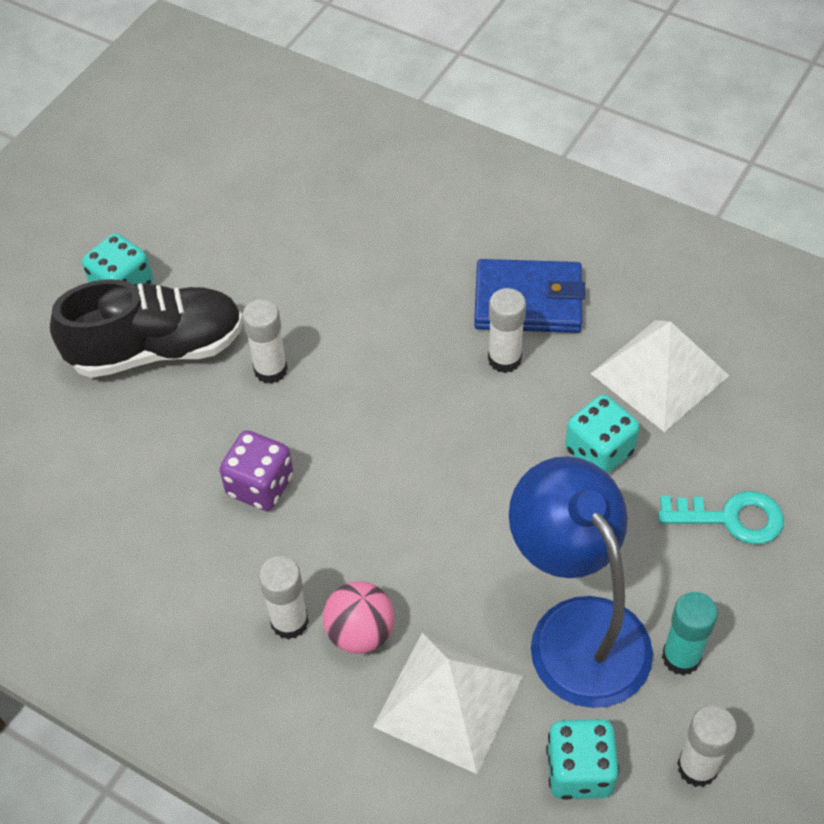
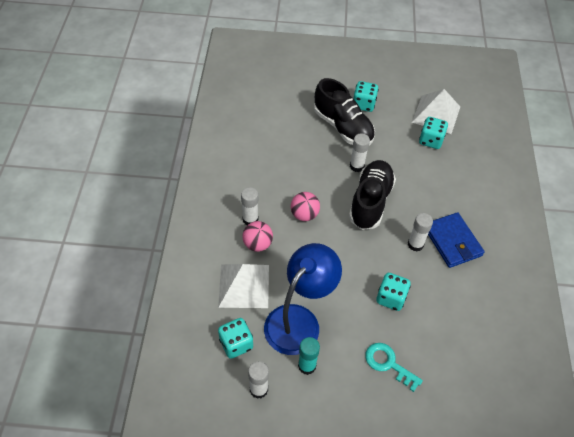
camera: 60 degrees right, 0 degrees up
purple dice [220,431,293,511] -> none
white pyramid [590,320,729,432] -> white pyramid moved to [412,89,460,134]
turquoise key [658,491,784,544] -> turquoise key turned 150 degrees clockwise [365,343,423,392]
none -> pink ball [291,192,320,221]
none -> black shoe [349,160,396,230]
none -> turquoise dice [419,117,448,149]

